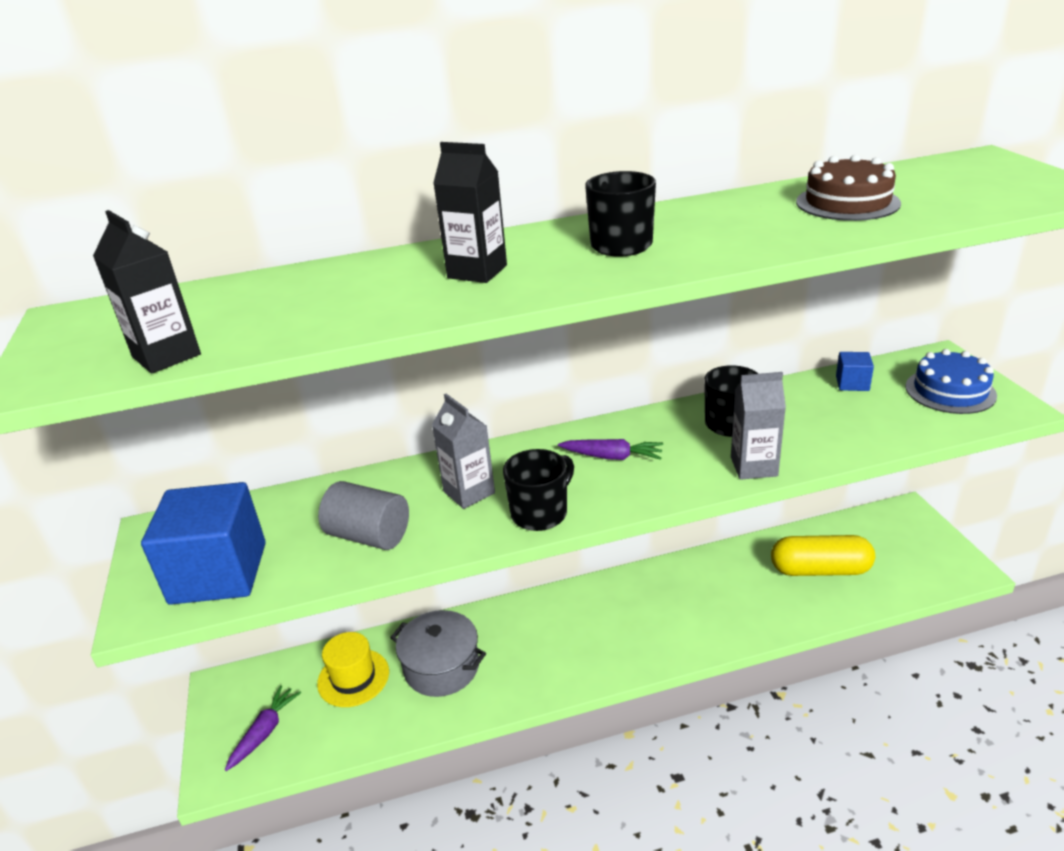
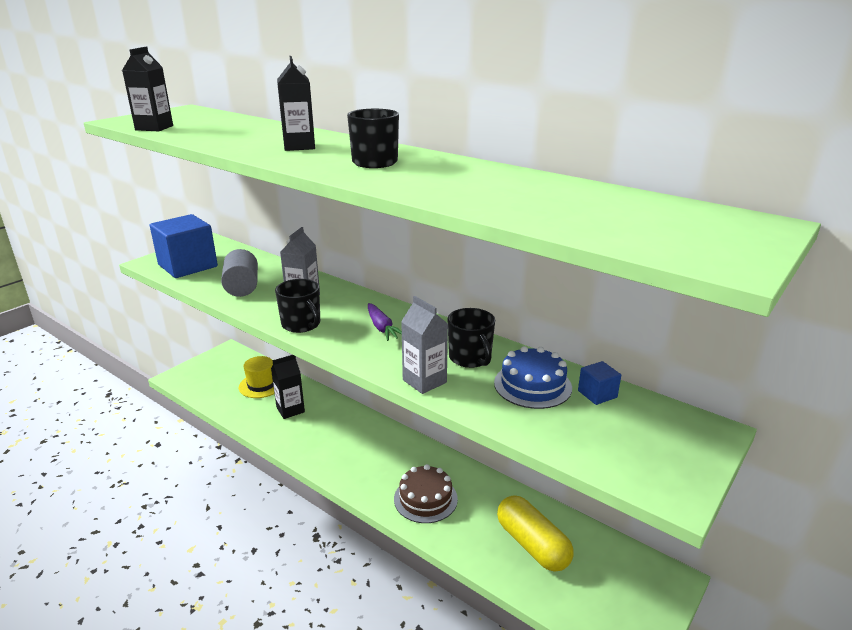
camera: 50 degrees right, 5 degrees down
purple carrot [225,685,301,771] -> none
grey pot [390,610,486,697] -> black carton [271,355,305,419]
black mug [503,449,574,531] -> black mug turned 45 degrees clockwise [275,279,320,333]
brown cake [796,155,901,221] -> brown cake moved to [394,464,458,523]
blue cake [905,349,997,414] -> blue cake moved to [494,346,572,409]

